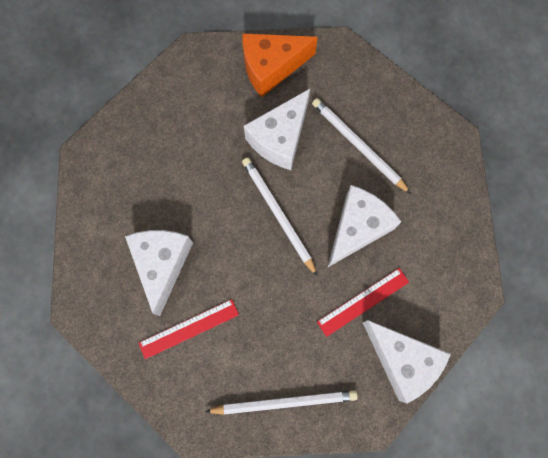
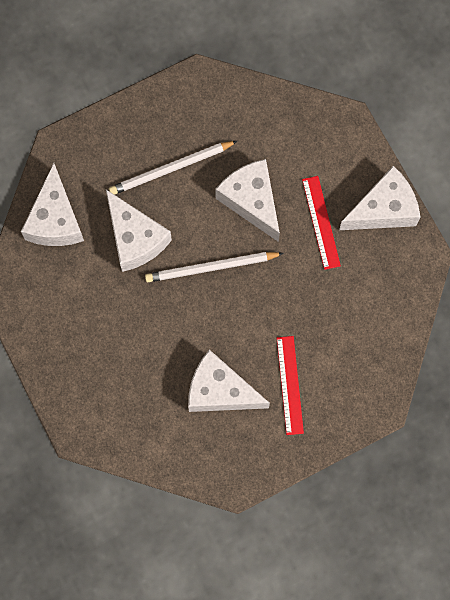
camera: 70 degrees left, 0 degrees up
white pencil [205,390,358,415] -> none
orange cheese [242,33,318,97] -> white cheese [21,163,84,246]

